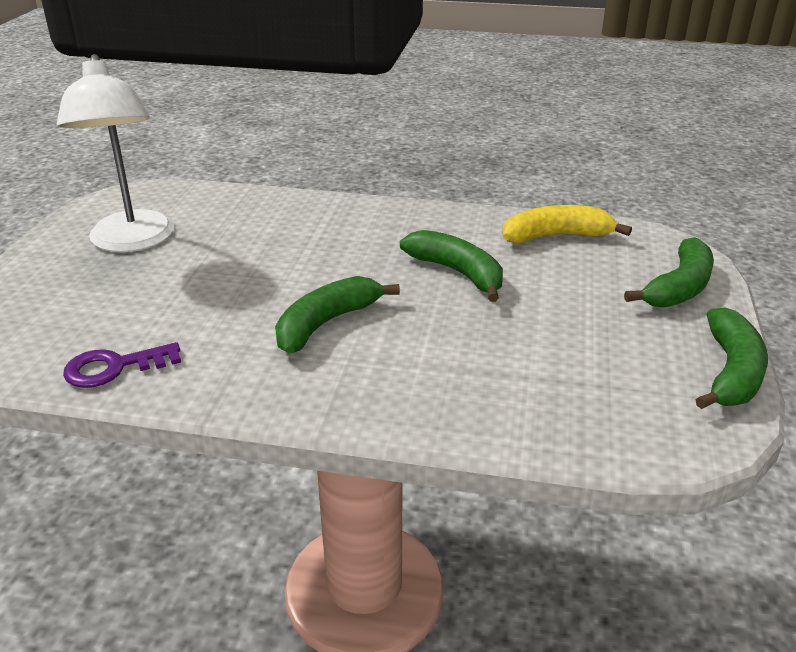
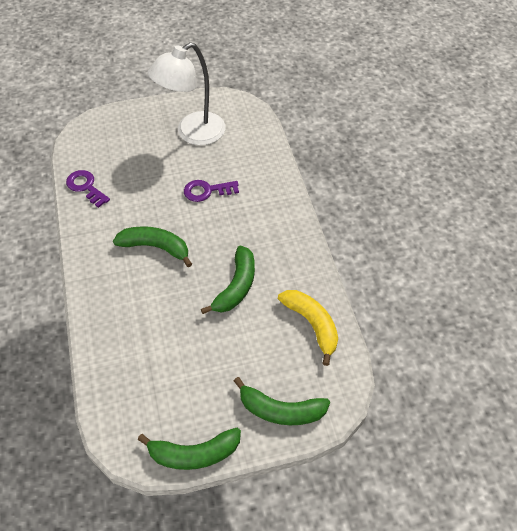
camera: 65 degrees right, 20 degrees up
none -> purple key [184,180,239,202]

